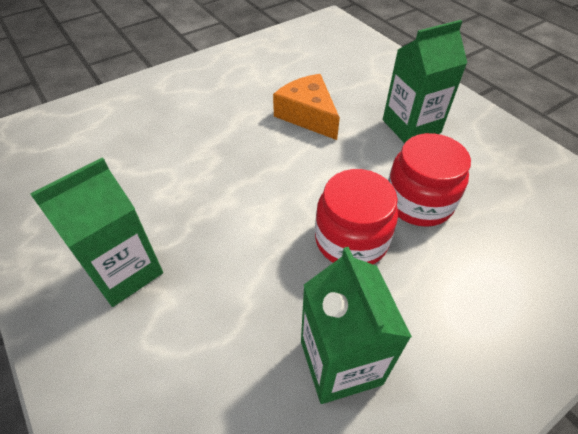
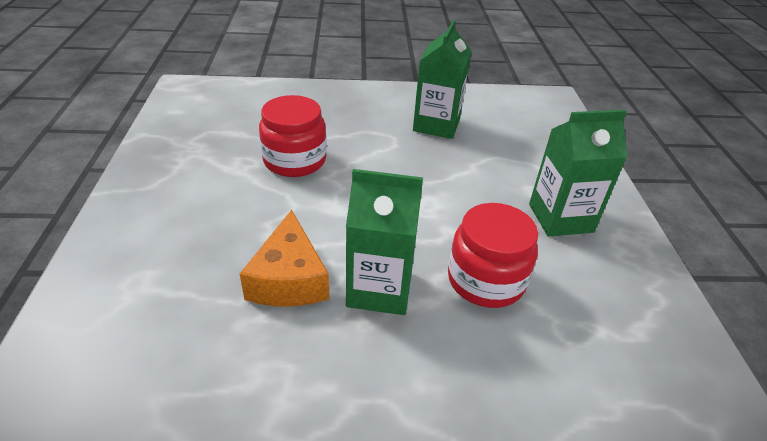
camera: 150 degrees left, 10 degrees down
red jar [315,169,398,264] -> red jar moved to [448,203,538,308]
green carton [383,20,467,143] -> green carton moved to [346,169,423,315]

